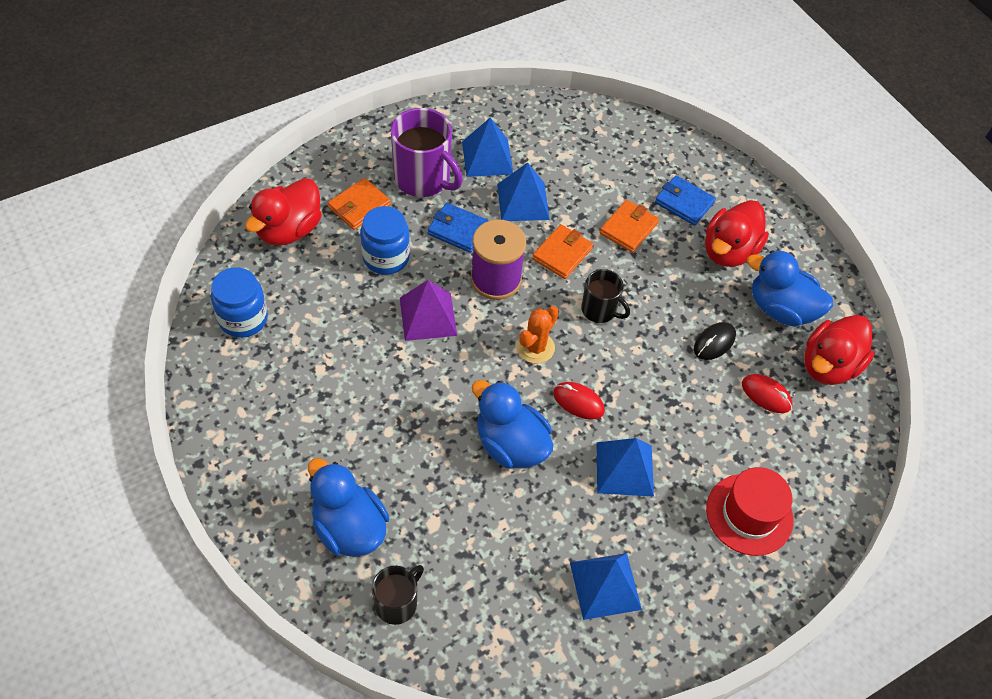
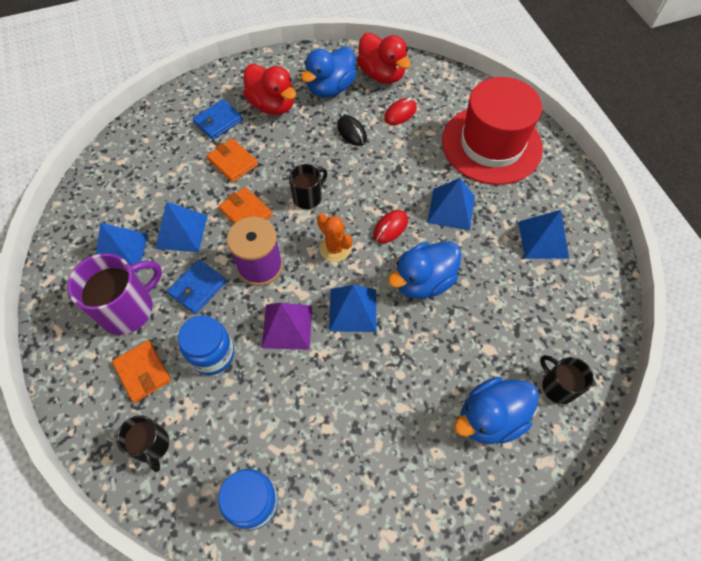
camera: 75 degrees left, 5 degrees up
red duck [245,178,322,246] -> black mug [117,415,169,472]
red hat [706,467,793,556] -> red hat [442,77,543,185], size x1.65
none -> blue pyramid [329,285,377,332]

